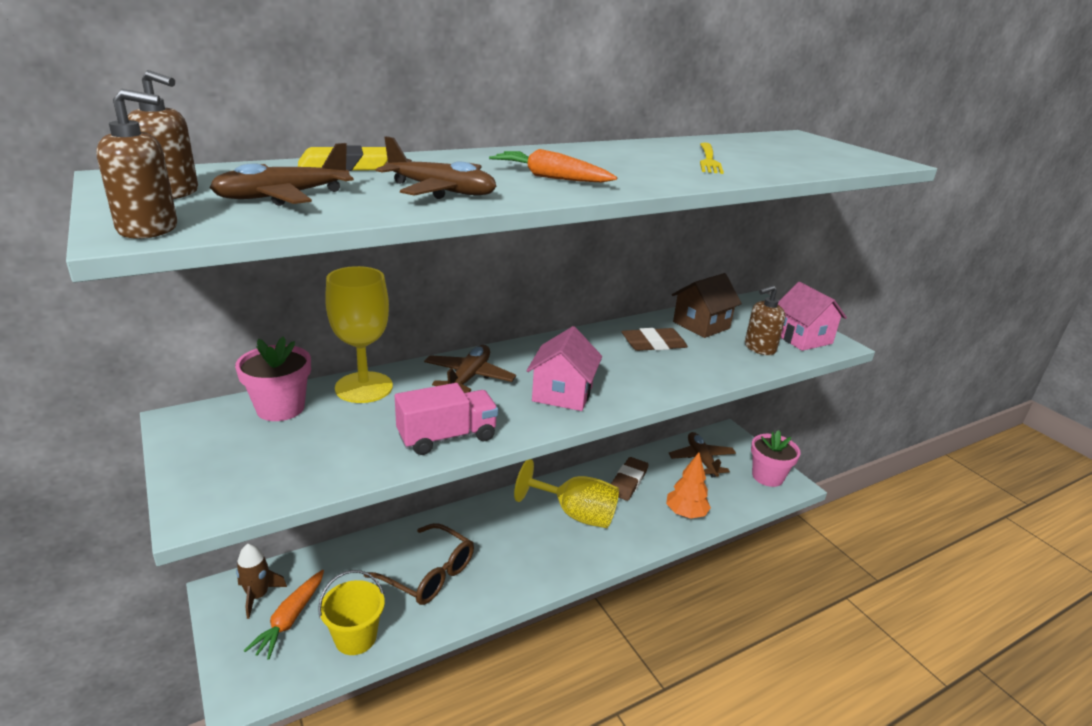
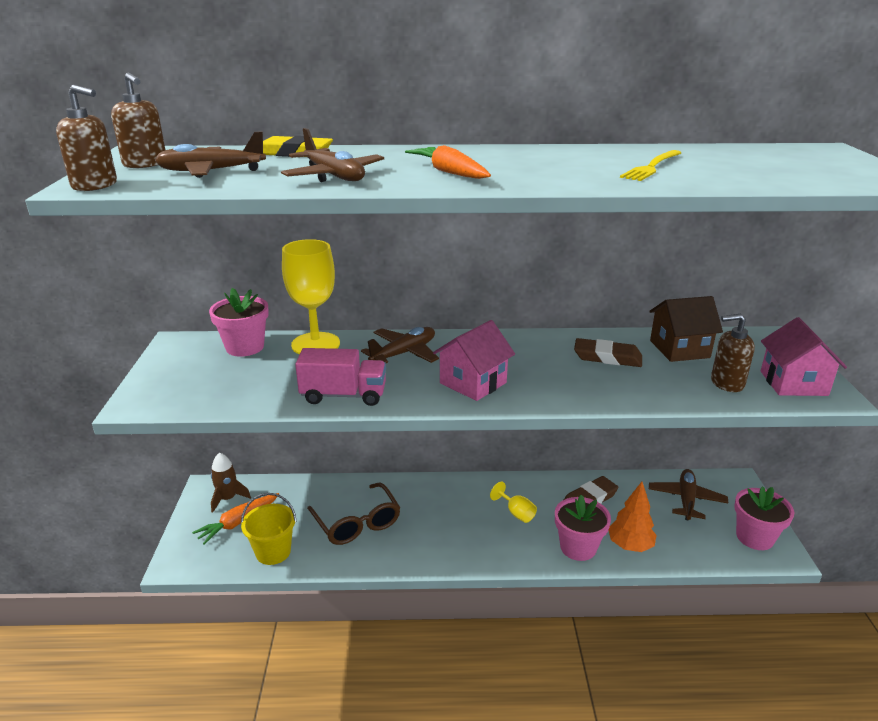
camera: 30 degrees right, 0 degrees up
yellow goblet [514,459,619,528] -> yellow goblet [490,482,537,523], size x0.48
none -> pink flower pot [555,495,611,561]

